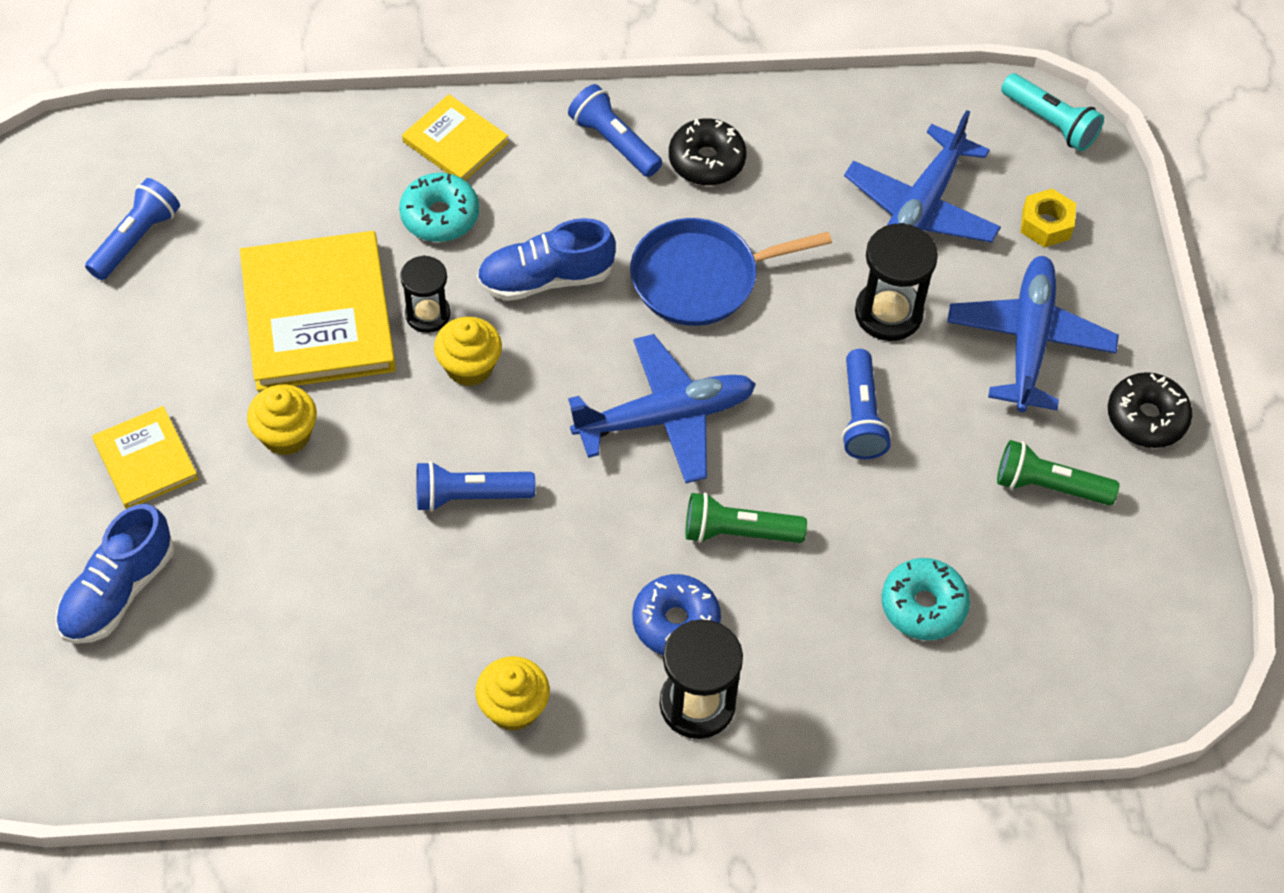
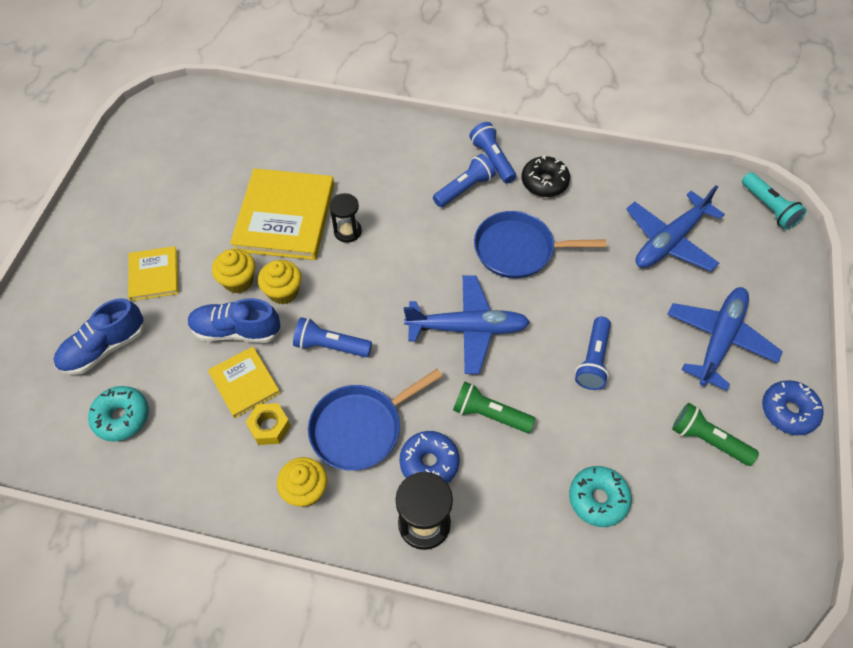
camera: 20 degrees right, 0 degrees up
blue flashlight [85,178,180,280] -> blue flashlight moved to [433,154,496,207]
turquoise donut [399,173,479,242] -> turquoise donut moved to [88,386,149,441]
yellow book [402,94,509,181] -> yellow book moved to [208,347,280,418]
yellow cupcake [434,317,502,386] -> yellow cupcake moved to [258,260,302,304]
blue shoe [477,218,616,301] -> blue shoe moved to [188,298,281,343]
black hourglass [855,223,938,341] -> none
yellow nut [1021,189,1076,248] -> yellow nut moved to [246,403,291,445]
black donut [1108,372,1192,448] -> blue donut [762,380,824,435]
none -> blue pan [308,369,442,471]

